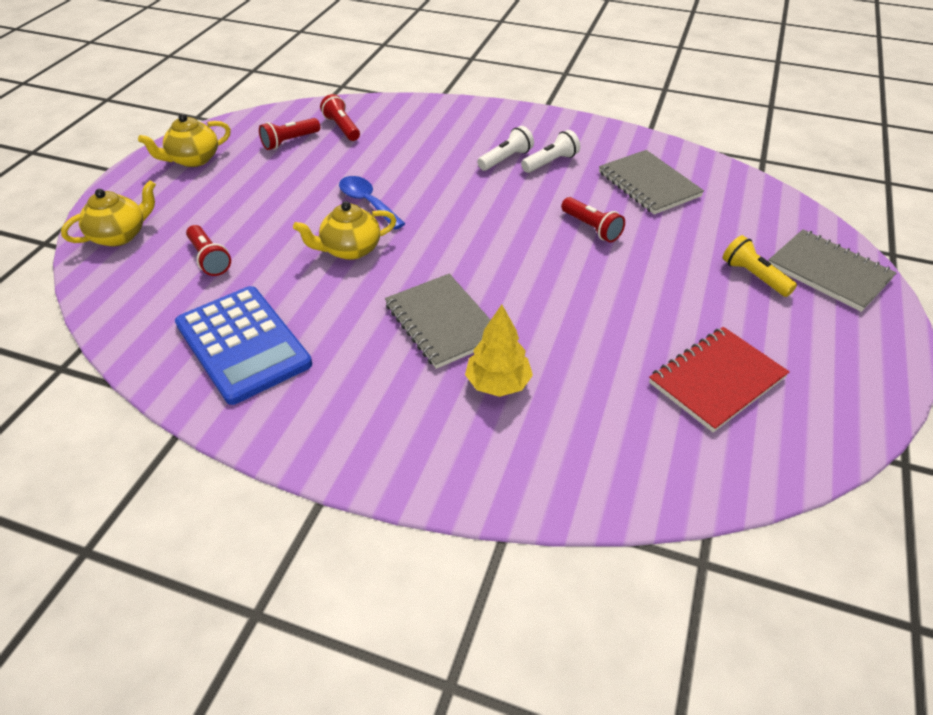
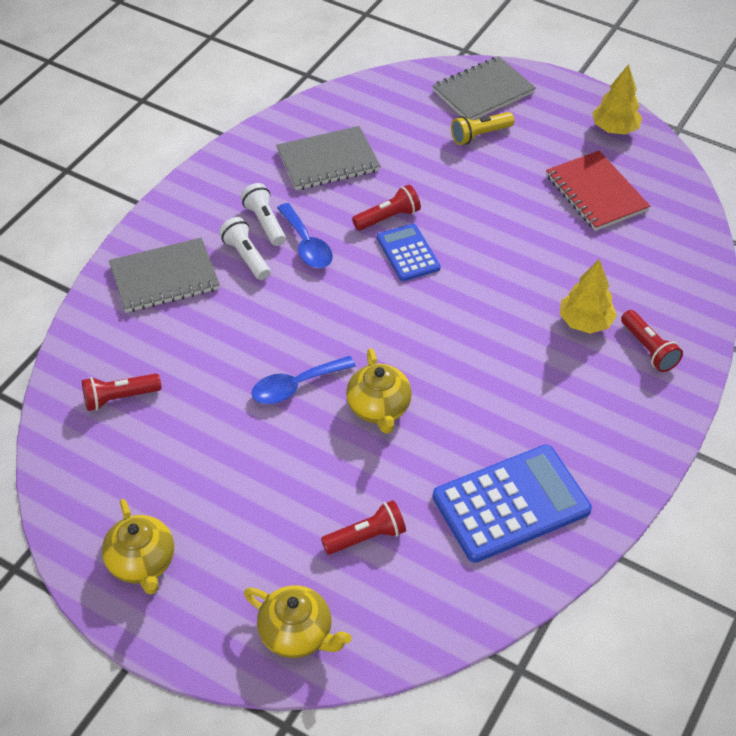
camera: 80 degrees left, 5 degrees up
yellow teapot [61,180,156,247] -> yellow teapot turned 150 degrees clockwise [244,585,352,658]
red flashlight [259,118,320,150] -> red flashlight moved to [621,310,683,372]
grey notebook [385,274,491,369] -> grey notebook moved to [109,238,220,313]
none -> blue spoon [277,203,333,268]
none -> blue calculator [377,224,441,281]
none -> yellow tree [592,64,642,134]

